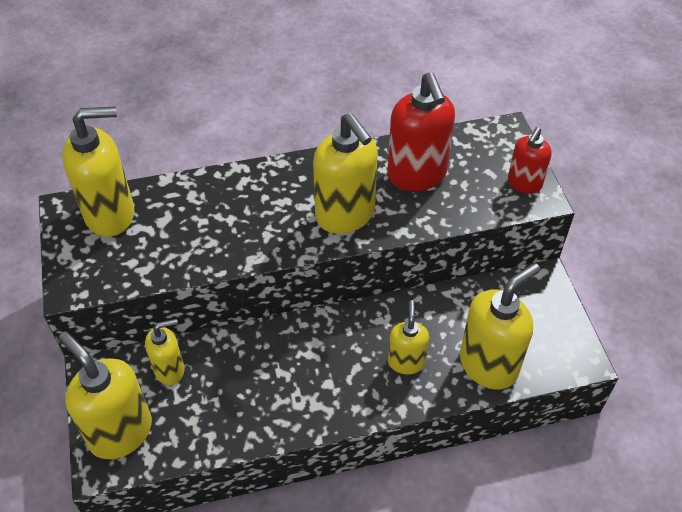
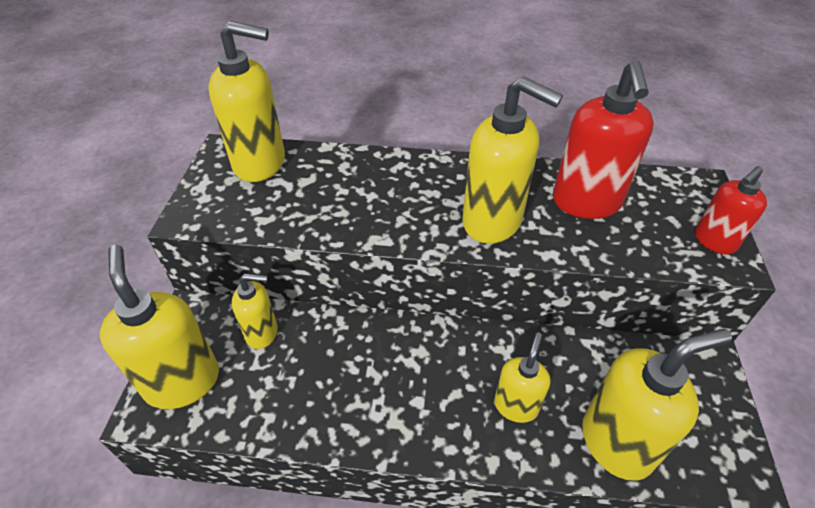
camera: 20 degrees right, 5 degrees down
yellow soap dispenser [313,113,378,234] -> yellow soap dispenser turned 45 degrees counterclockwise [462,76,563,244]

